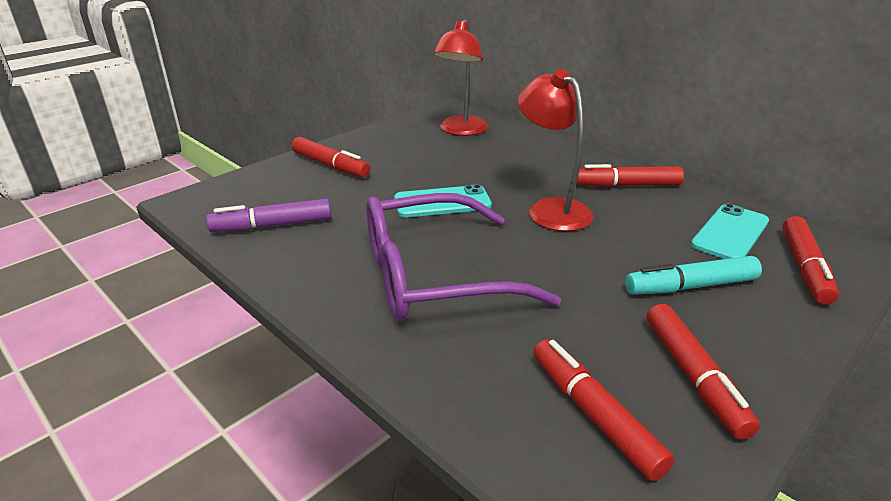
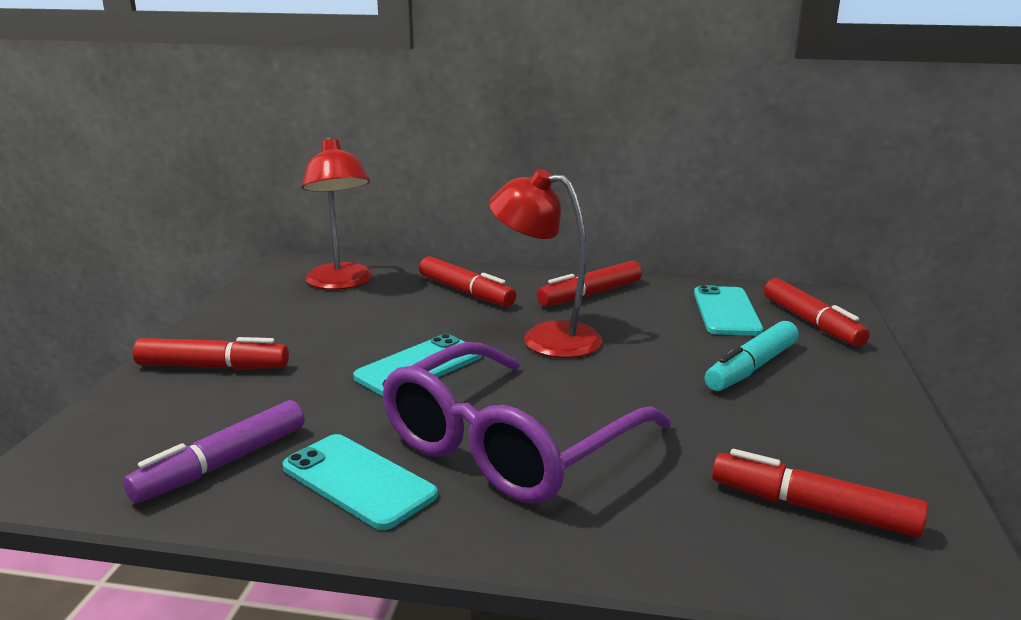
camera: 35 degrees left, 10 degrees down
red marker [647,304,760,440] -> red marker moved to [419,256,516,307]
none -> turquoise phone [283,434,438,530]

